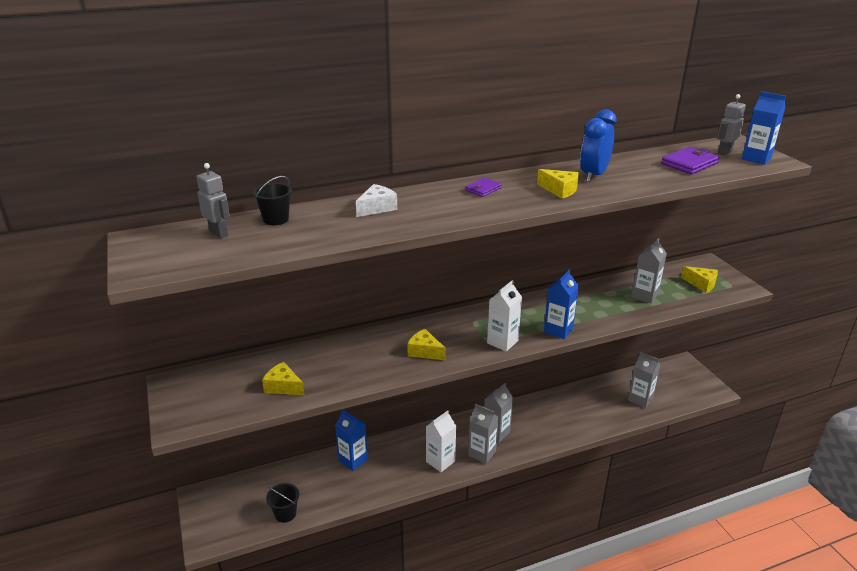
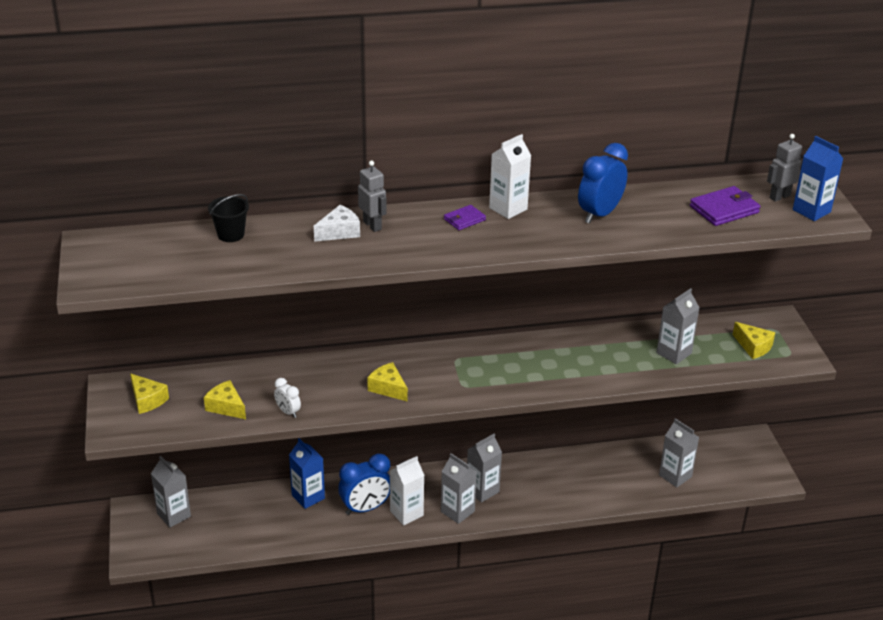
camera: 10 degrees right, 5 degrees up
grey robot [197,163,230,238] -> grey robot moved to [358,161,387,232]
black bucket [266,483,299,523] -> none
white carton [487,280,522,352] -> white carton moved to [489,134,531,219]
yellow cheese [537,169,579,199] -> yellow cheese moved to [130,373,169,414]
blue carton [544,269,579,339] -> none
none -> grey carton [151,456,191,527]
none -> white clock [274,378,301,418]
none -> blue clock [338,453,391,515]

